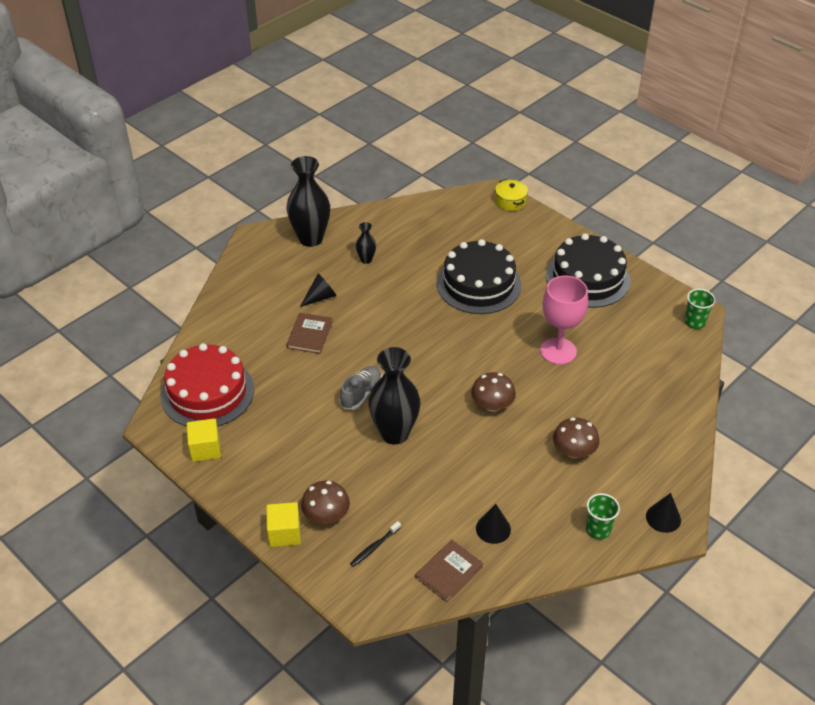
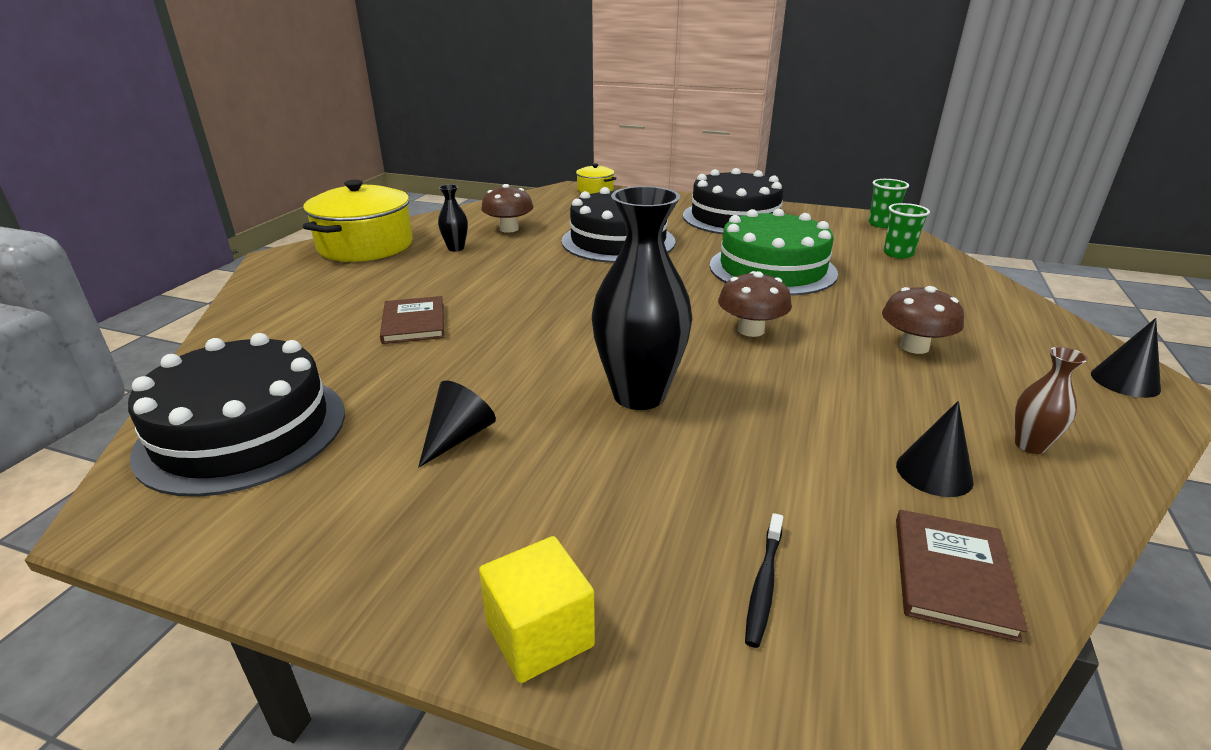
camera: 25 degrees left, 15 degrees down
red cake [161,343,254,427] -> black cake [128,333,345,497]
yellow cube [187,418,221,462] -> none
black vase [287,156,330,247] -> yellow pot [303,180,413,262]
black cone [300,273,337,307] -> black cone moved to [418,381,496,468]
brown mushroom [301,481,350,524] -> brown mushroom moved to [481,184,533,233]
grey shoe [340,366,382,410] -> none
pink goblet [540,276,588,365] -> green cake [710,208,838,296]
green cup [586,493,620,539] -> green cup moved to [883,203,930,259]
none -> brown vase [1015,347,1088,454]

